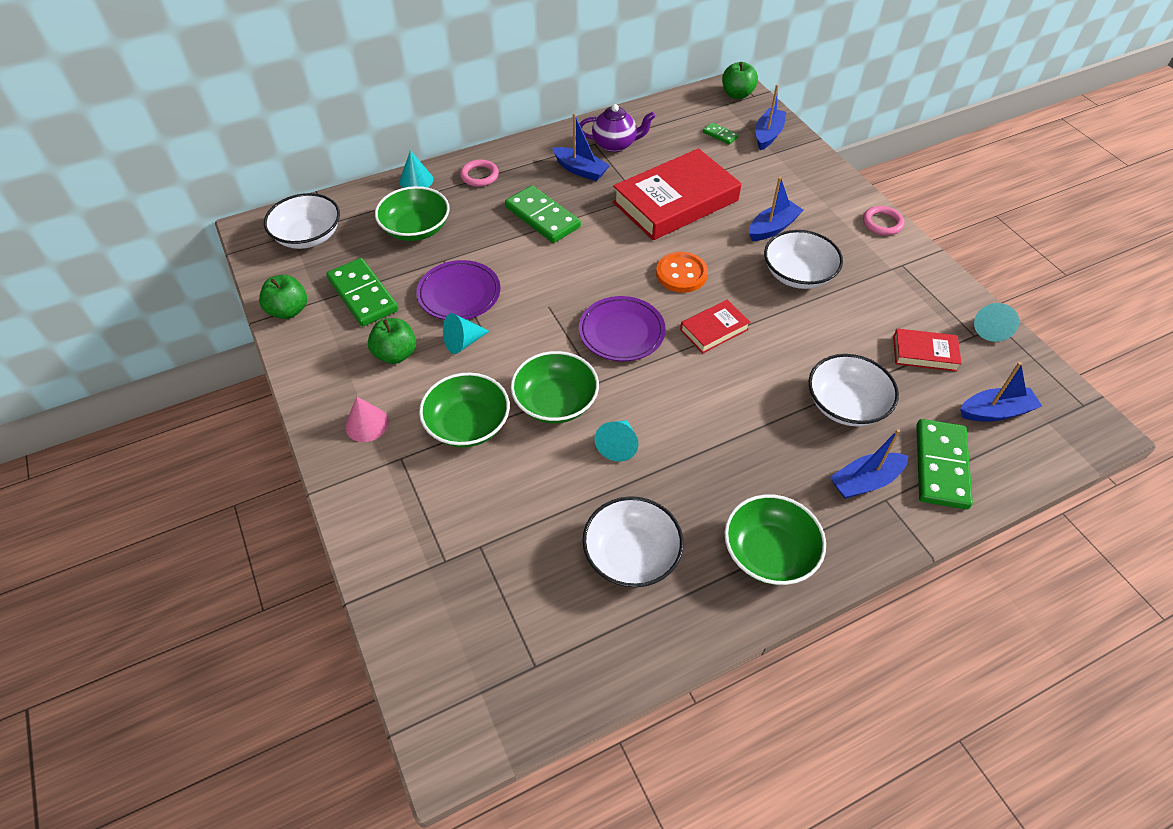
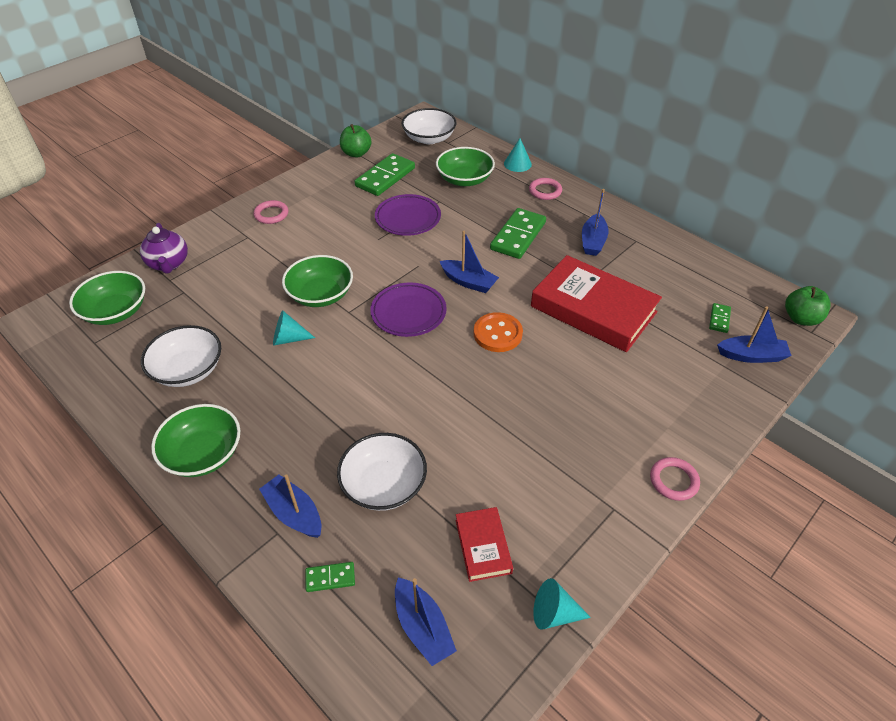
camera: 70 degrees right, 5 degrees down
pink cone [345,397,389,442] -> pink ring [254,200,288,224]
green apple [368,318,416,364] -> none
green bowl [419,373,510,447] -> green bowl moved to [69,271,145,325]
turquoise cone [443,313,489,354] -> none
purple teapot [579,104,655,152] -> purple teapot moved to [140,223,188,274]
red book [680,300,750,353] -> none
blue boat [749,177,803,241] -> blue boat moved to [440,231,499,293]
white bowl [764,230,843,289] -> none
green domino [916,419,973,509] -> green domino [305,562,355,592], size x0.48

